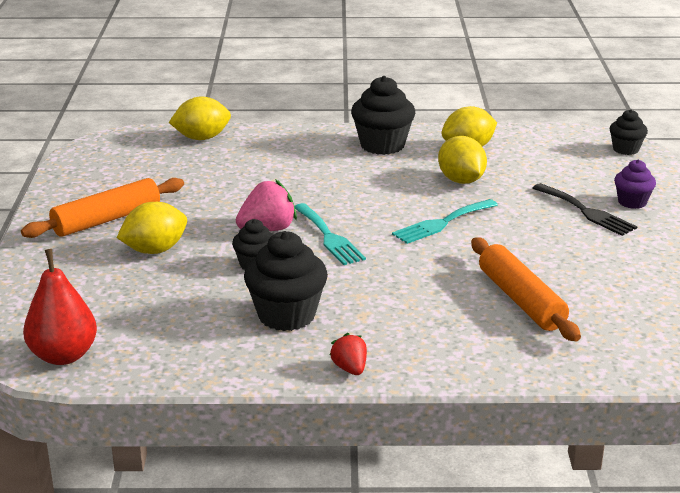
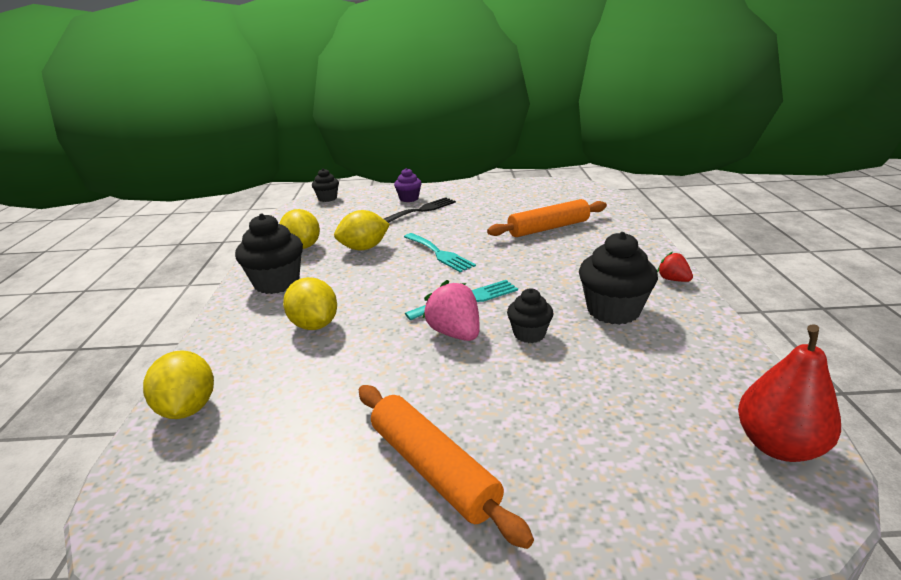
camera: 90 degrees left, 0 degrees up
yellow lemon [117,202,187,254] -> yellow lemon moved to [283,277,337,330]
red strawberry [330,333,367,375] -> red strawberry turned 75 degrees clockwise [657,252,693,282]

